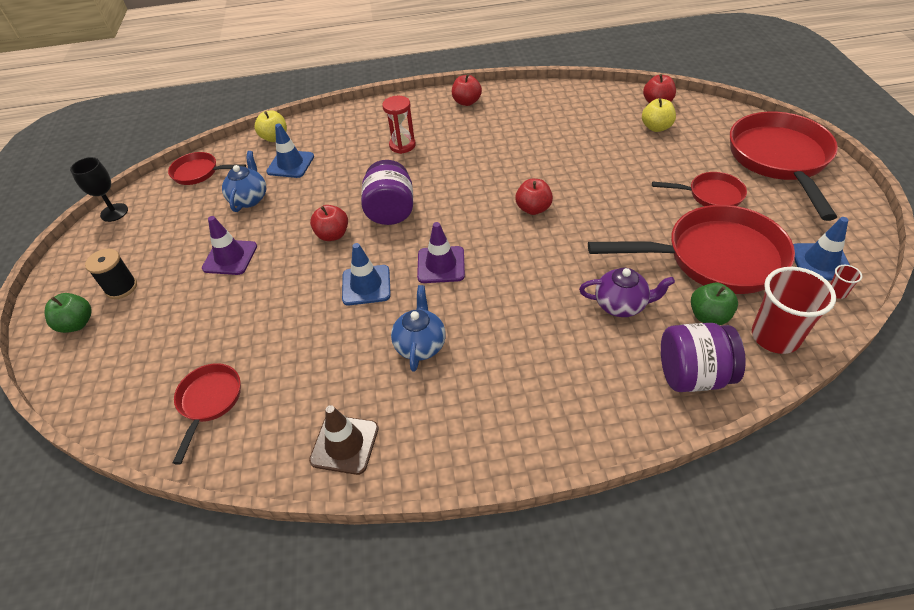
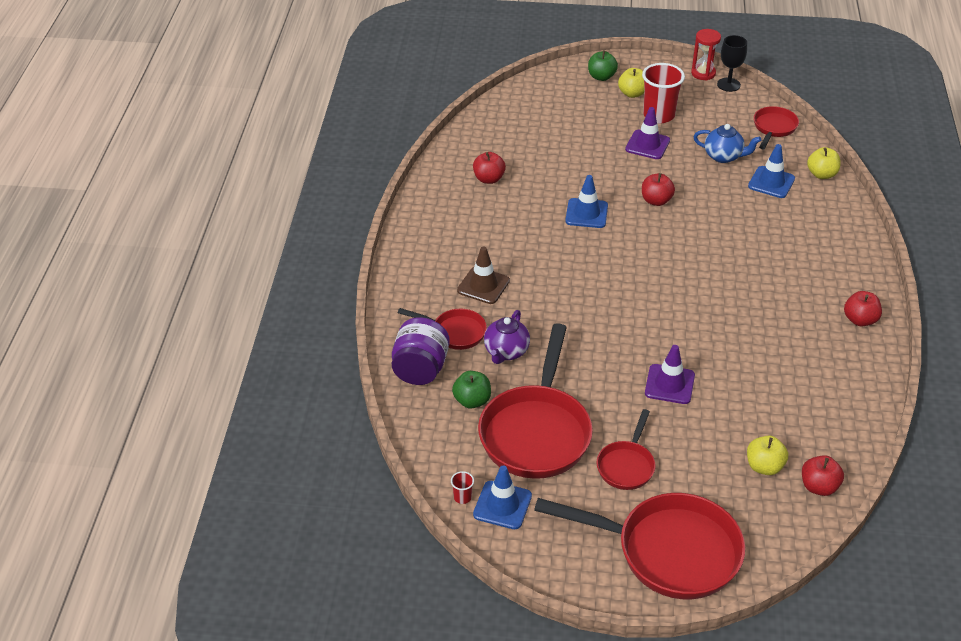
camera: 100 degrees right, 5 degrees down
black spool [85,249,137,299] -> yellow apple [618,68,644,98]
red pan [173,363,241,465] -> red pan moved to [398,308,487,350]
brown traffic cone [309,405,379,475] -> brown traffic cone moved to [457,246,510,304]
purple jar [361,160,413,225] -> none
red hourglass [382,96,416,154] -> red hourglass moved to [691,29,721,81]
blue teapot [391,285,446,372] -> none
purple traffic cone [417,222,465,283] -> purple traffic cone moved to [645,345,695,404]
red apple [515,179,553,215] -> red apple moved to [473,152,506,184]
red cup [752,267,836,354] -> red cup moved to [642,63,685,123]

